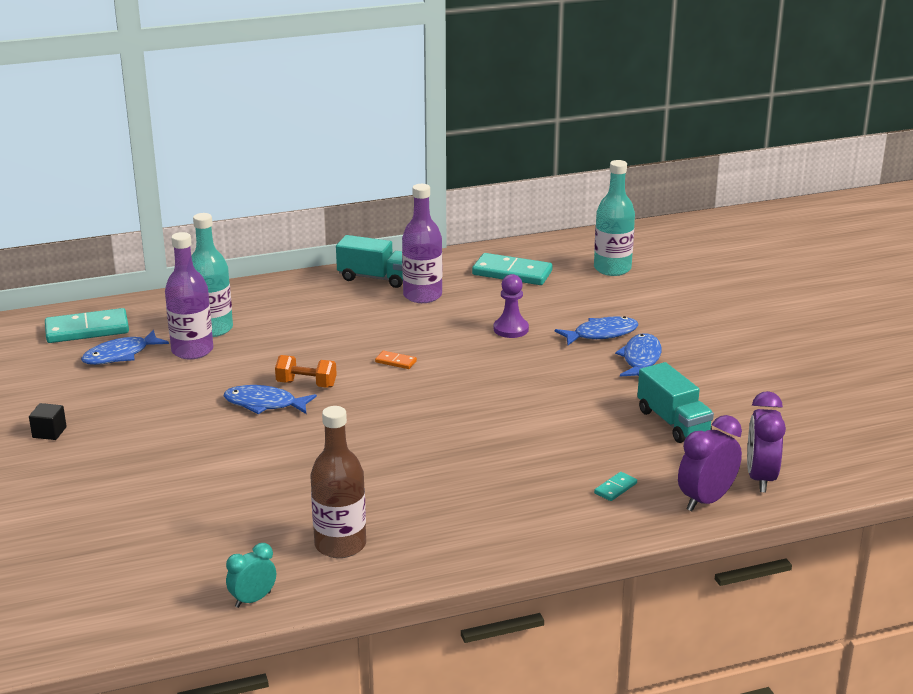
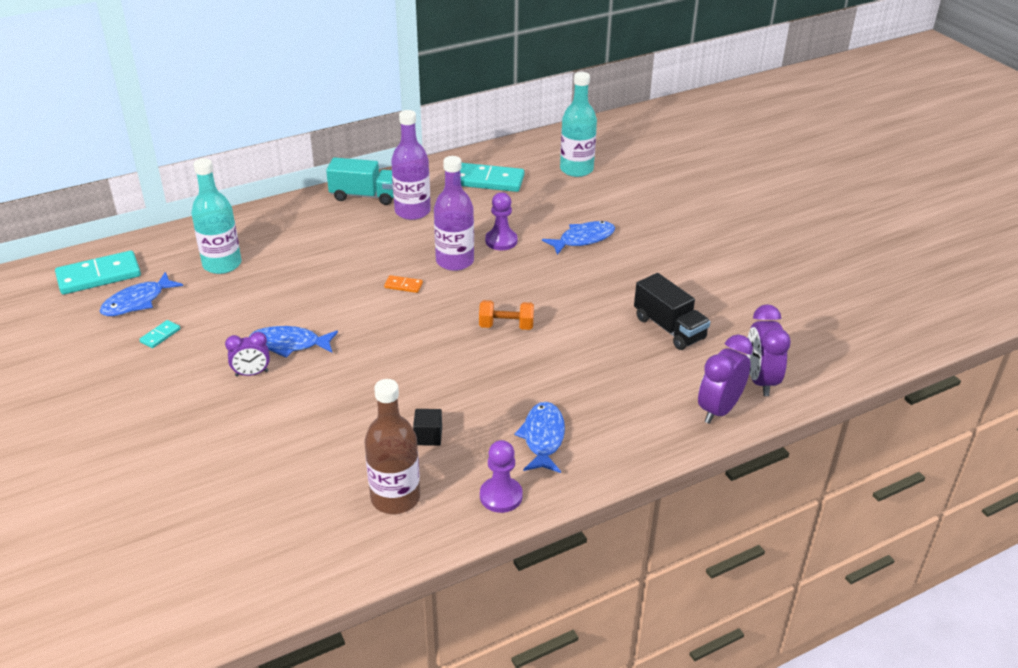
camera: 10 degrees left, 10 degrees up
black cube [29,403,67,440] -> black cube moved to [413,409,442,446]
purple bottle [165,232,213,359] -> purple bottle moved to [434,156,474,271]
turquoise clock [226,543,276,608] -> none
orange dumbbell [275,355,337,388] -> orange dumbbell moved to [479,300,534,330]
turquoise domino [594,472,637,501] -> turquoise domino moved to [139,320,180,348]
blue fish [615,333,662,377] -> blue fish moved to [514,402,565,473]
turquoise truck [637,362,714,443] -> black truck [634,273,710,350]
none -> purple clock [225,332,270,377]
none -> purple pawn [480,440,523,513]

